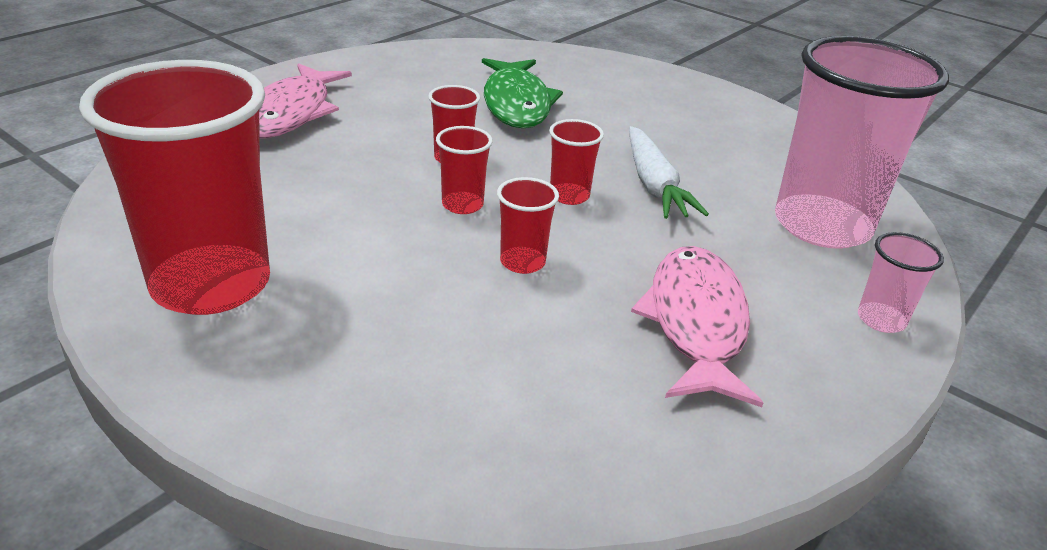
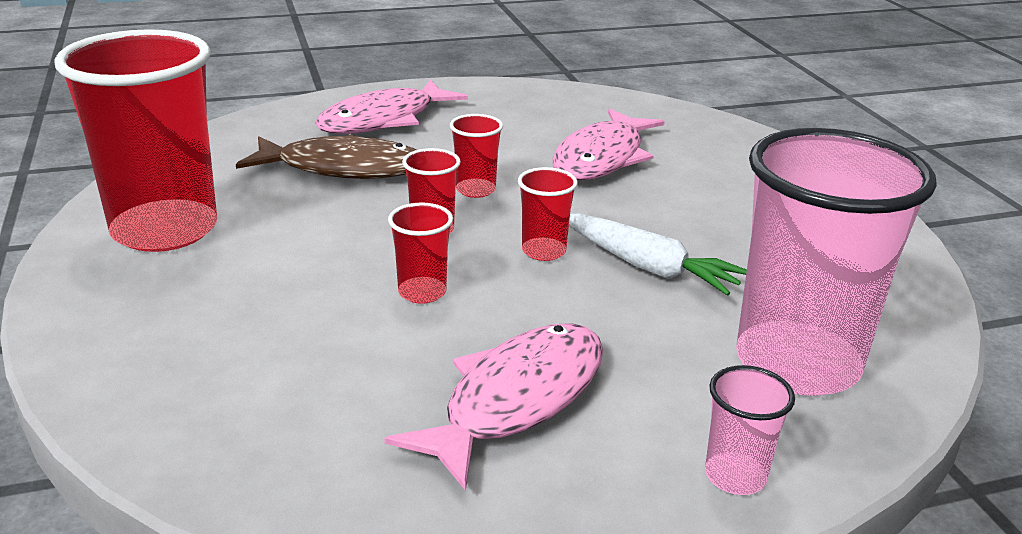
camera: 35 degrees right, 5 degrees down
green fish [482,58,563,128] -> pink fish [552,108,665,180]
white carrot [629,126,709,219] -> white carrot turned 75 degrees counterclockwise [569,213,747,296]
none -> brown fish [236,134,416,179]

